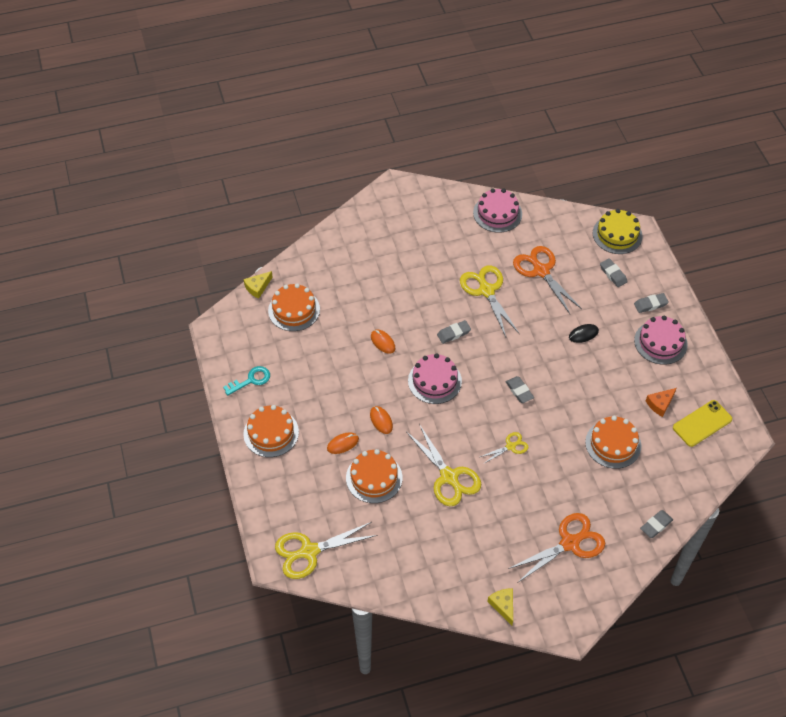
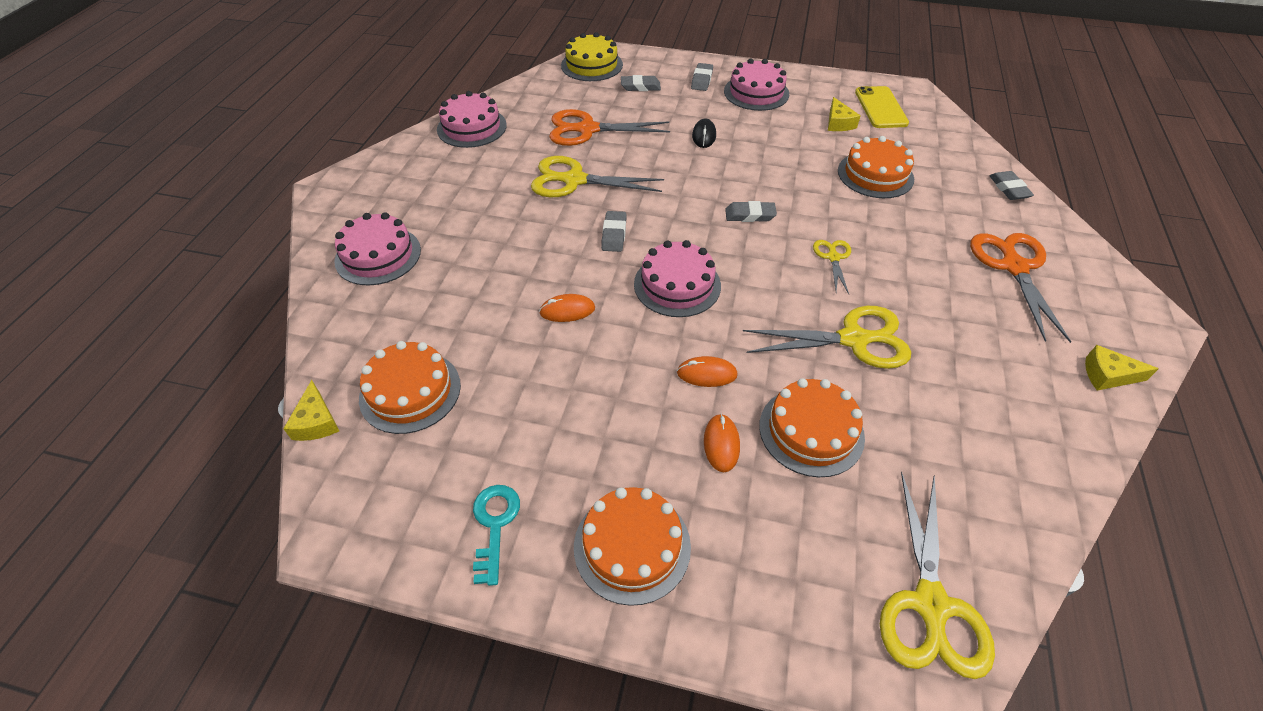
camera: 60 degrees left, 5 degrees down
orange cheese [646,388,676,417] -> yellow cheese [828,97,861,131]
none -> pink cake [334,212,421,285]

